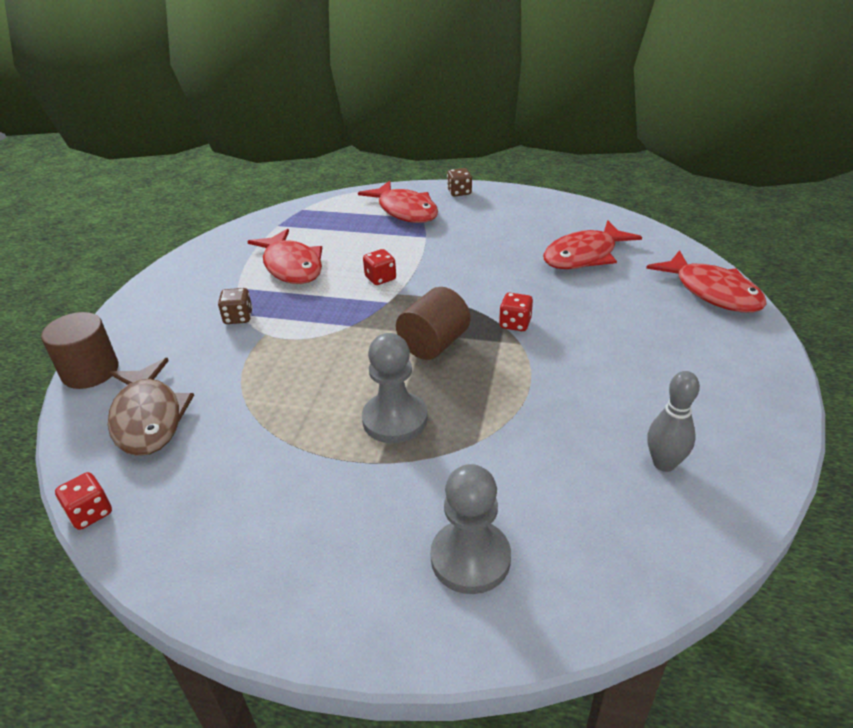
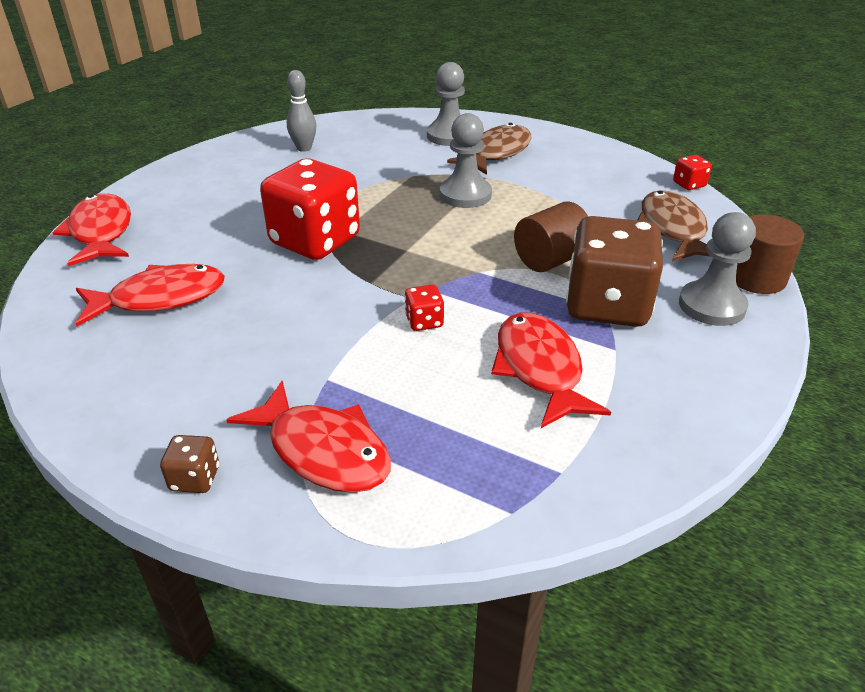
camera: 165 degrees left, 0 degrees up
brown dice [218,288,253,324] -> brown dice [566,216,663,327], size x2.43
red fish [358,181,438,223] -> red fish turned 150 degrees clockwise [226,381,391,493]
brown cylinder [396,287,470,360] -> brown cylinder moved to [514,202,588,272]
red dice [499,293,533,331] -> red dice [260,159,360,260], size x2.43
none -> brown fish [447,123,532,175]
none -> grey pawn [679,212,756,326]

